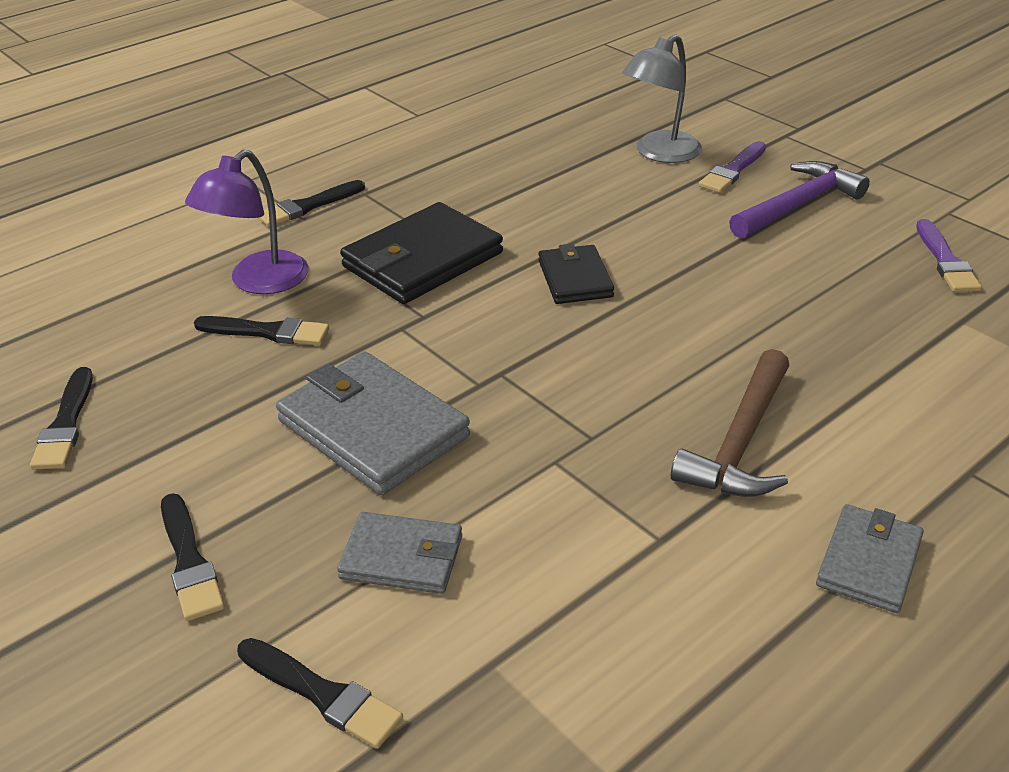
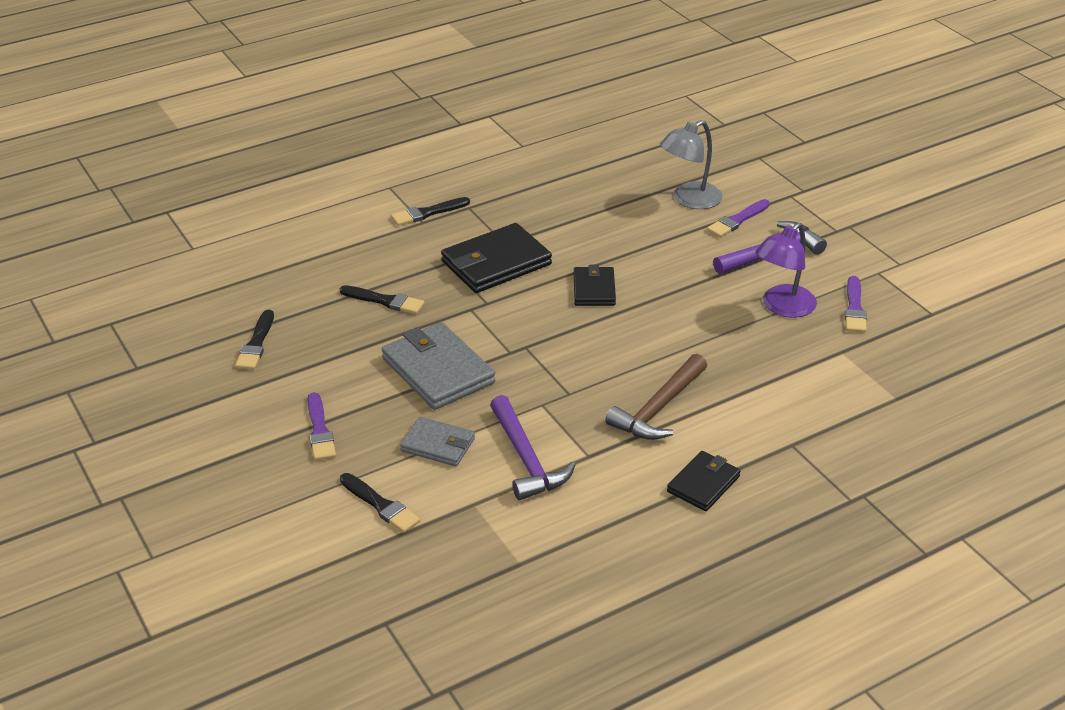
camera: 10 degrees right, 0 degrees up
black brush [161,493,225,621] -> purple brush [307,392,336,461]
purple lamp [185,150,309,294] -> purple lamp moved to [755,223,817,318]
grey wallet [816,504,924,613] -> black wallet [667,451,741,511]
none -> purple hammer [490,395,575,500]

